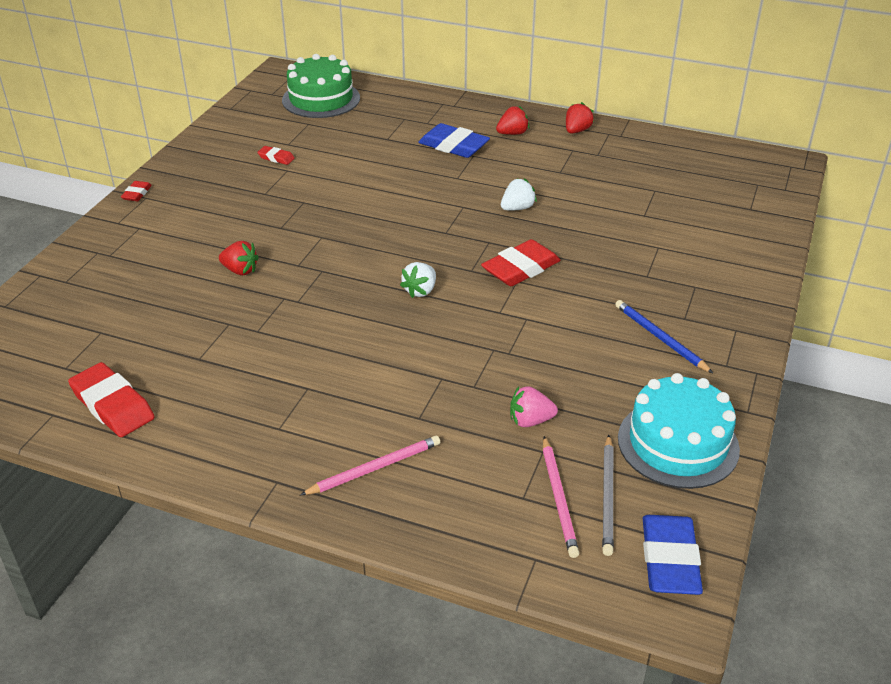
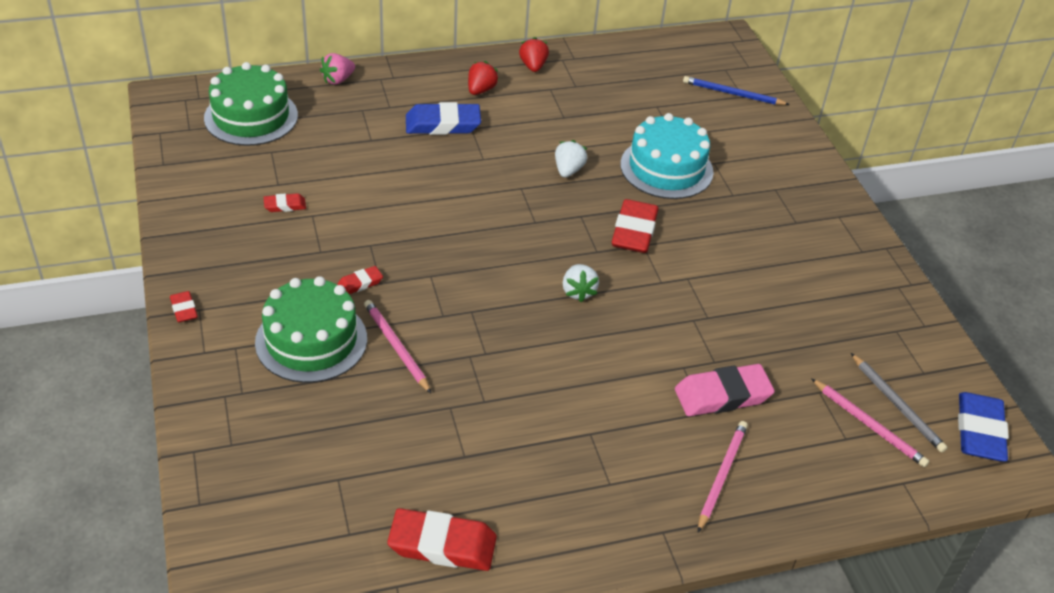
camera: 40 degrees left, 5 degrees up
red strawberry [219,241,259,275] -> pink pencil [364,300,431,393]
pink strawberry [510,386,558,427] -> pink strawberry moved to [320,53,355,84]
blue pencil [615,300,713,373] -> blue pencil moved to [683,76,790,105]
turquoise cake [618,373,740,489] -> turquoise cake moved to [620,113,713,199]
blue eraser [643,515,703,595] -> blue eraser turned 45 degrees clockwise [958,392,1009,462]
none -> green cake [255,276,367,383]
none -> red eraser [337,266,383,294]
none -> pink eraser [675,364,775,416]

